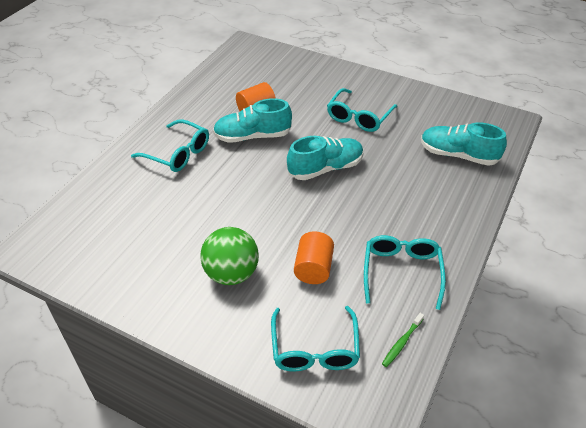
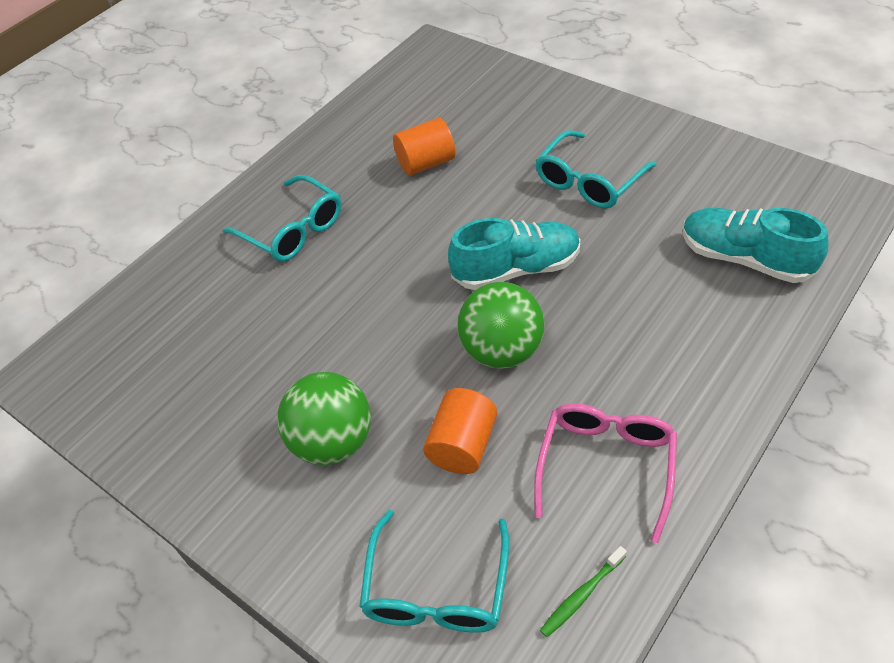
camera: 15 degrees right, 5 degrees up
turquoise shoe [213,98,292,143] -> none
turquoise glasses [364,235,446,310] -> pink glasses [534,403,677,543]
none -> green ball [457,282,545,369]

